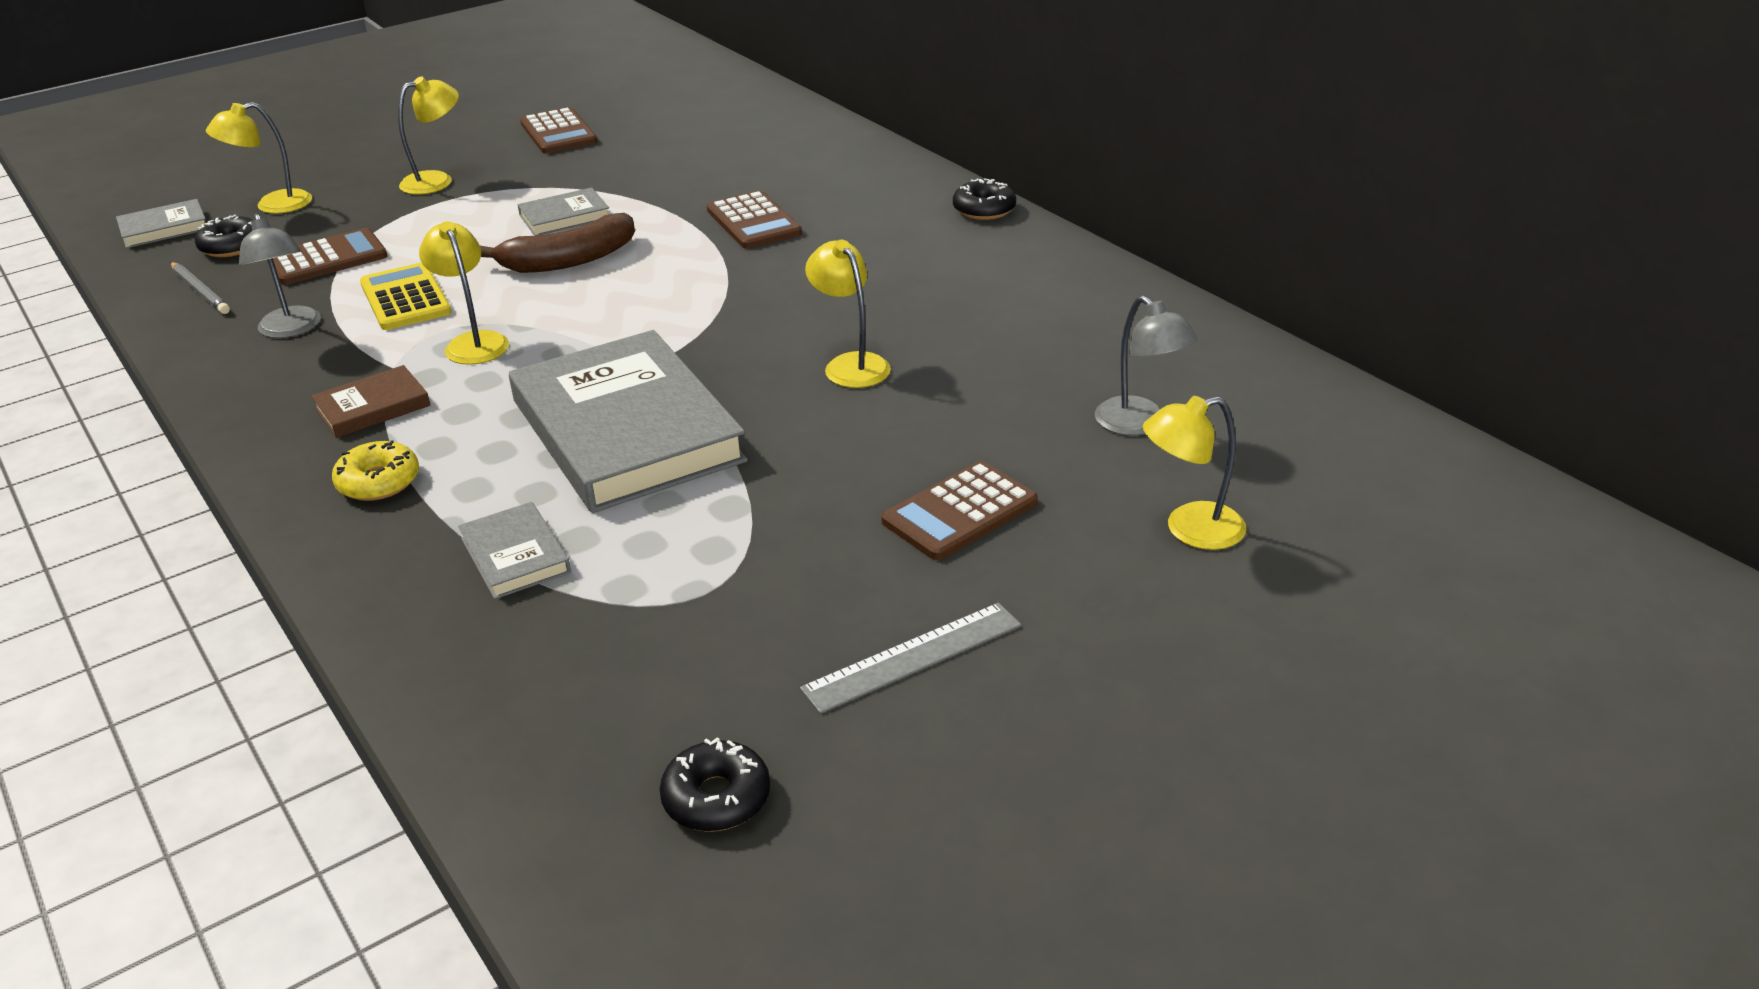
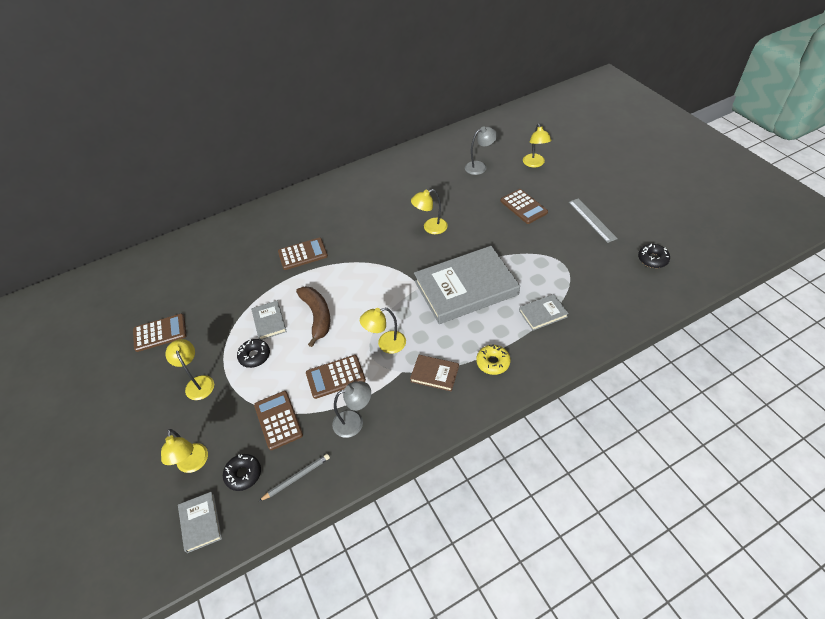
camera: 80 degrees left, 15 degrees up
brown book [311,365,431,438] -> brown book turned 45 degrees counterclockwise [410,355,459,391]
yellow calculator [360,262,451,330] -> brown calculator [306,355,366,399]
black donut [953,178,1016,220] -> black donut moved to [237,339,270,368]

